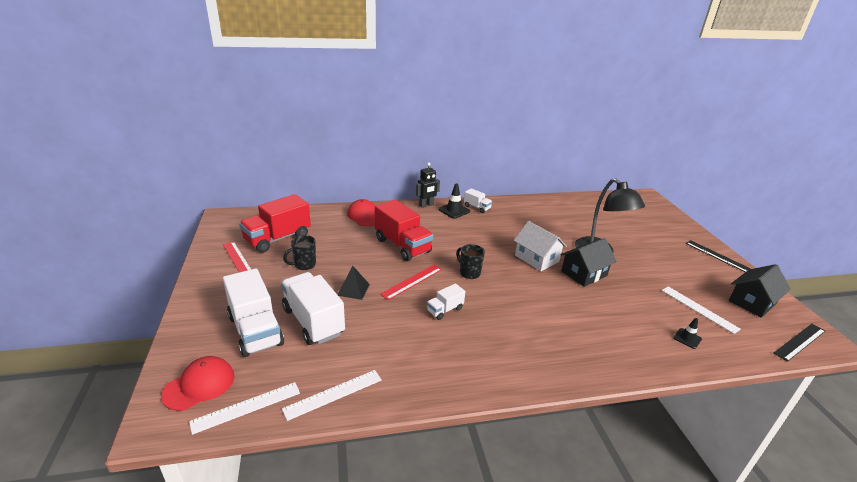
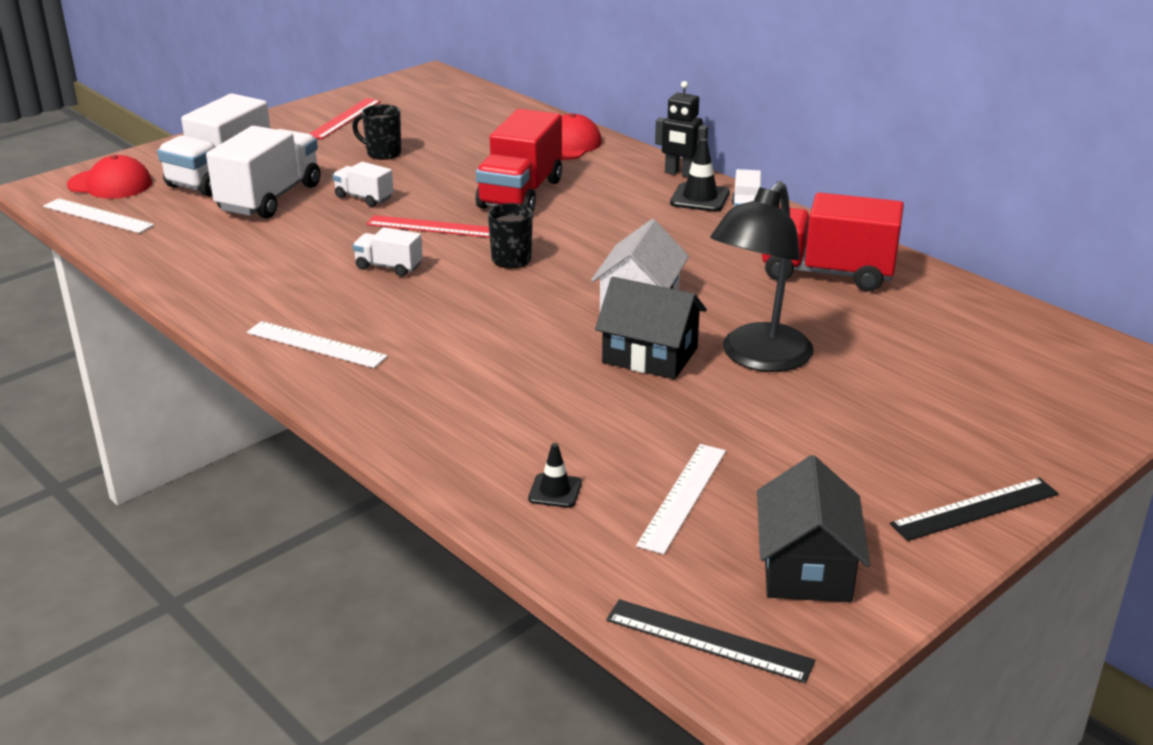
camera: 60 degrees right, 0 degrees up
red truck [239,194,311,253] -> red truck moved to [762,192,904,292]
white ruler [282,370,382,421] -> white ruler moved to [247,321,388,368]
black pyramid [337,266,370,300] -> white truck [332,162,394,207]
black ruler [685,240,751,272] -> black ruler turned 45 degrees clockwise [890,478,1059,541]
black house [729,264,791,318] -> black house turned 75 degrees clockwise [757,455,870,603]

